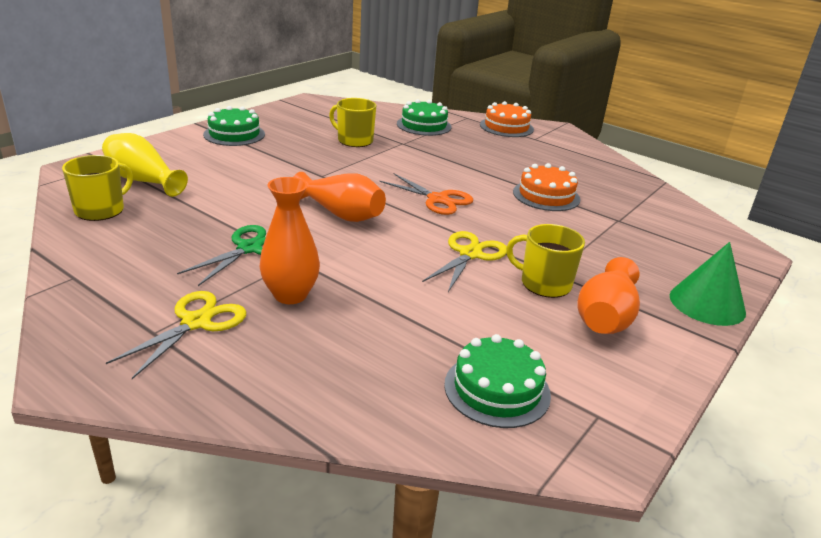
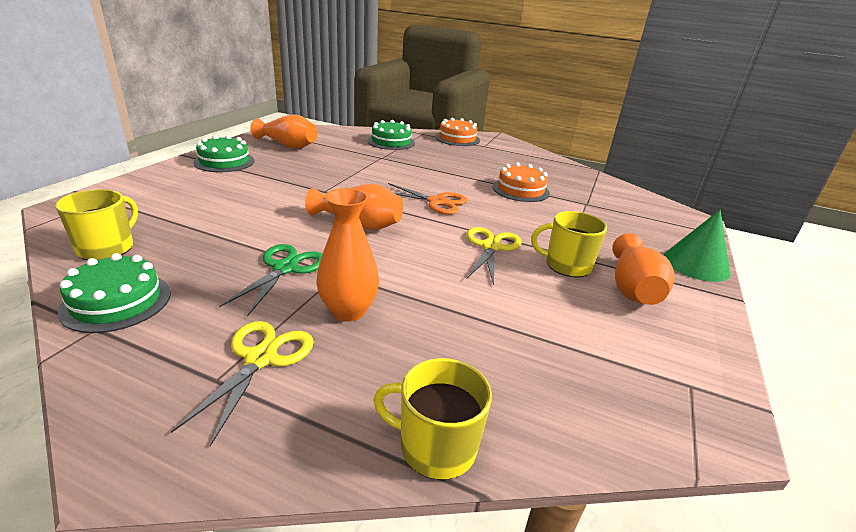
camera: 15 degrees left, 0 degrees up
yellow vase [102,133,188,197] -> none
yellow mug [329,98,376,147] -> yellow mug moved to [373,358,492,480]
green cake [444,334,551,428] -> green cake moved to [58,253,171,333]
none -> orange vase [250,114,317,149]

